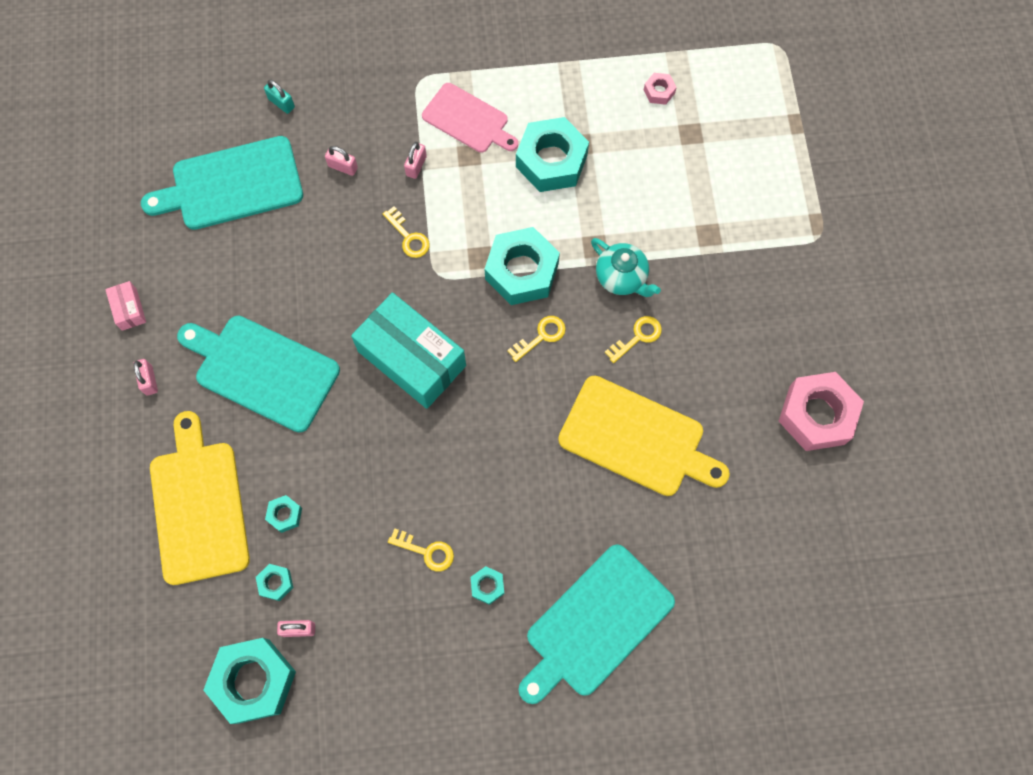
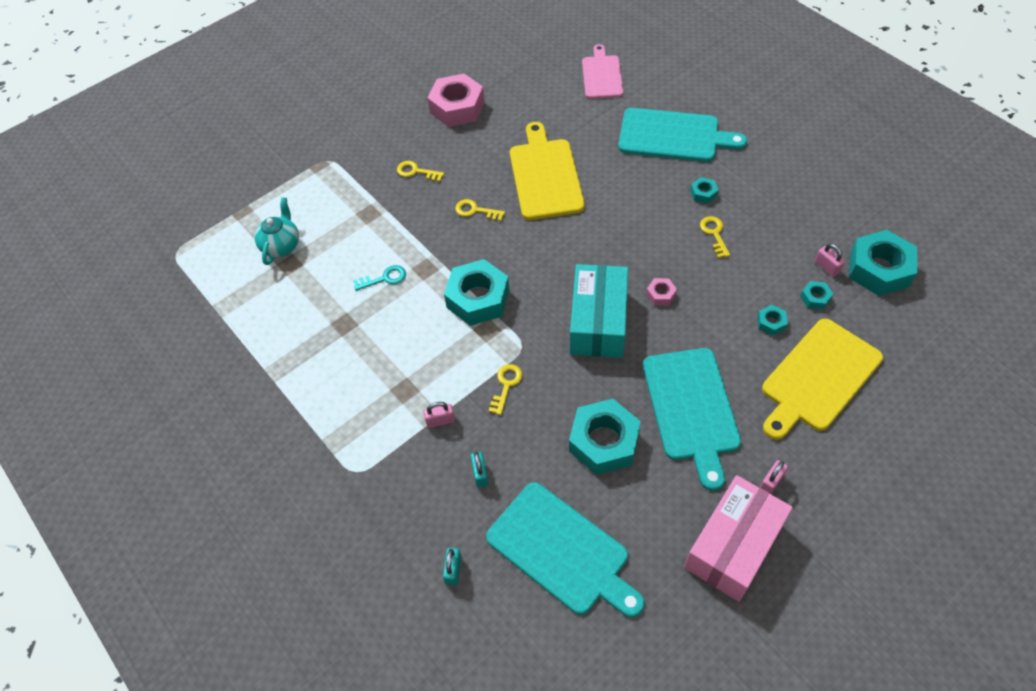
camera: 120 degrees left, 15 degrees down
pink box [105,281,146,331] -> pink box [684,475,793,602], size x2.35
pink padlock [325,146,358,176] -> turquoise padlock [471,452,489,488]
pink cutting board [422,83,518,153] -> pink cutting board moved to [582,44,623,99]
yellow key [507,316,566,362] -> yellow key moved to [397,161,444,182]
turquoise nut [516,117,589,192] -> turquoise nut moved to [569,399,641,475]
turquoise teapot [591,238,661,297] -> turquoise teapot moved to [255,197,299,265]
pink nut [644,73,677,105] -> pink nut moved to [646,278,677,305]
none -> turquoise key [353,265,406,291]

